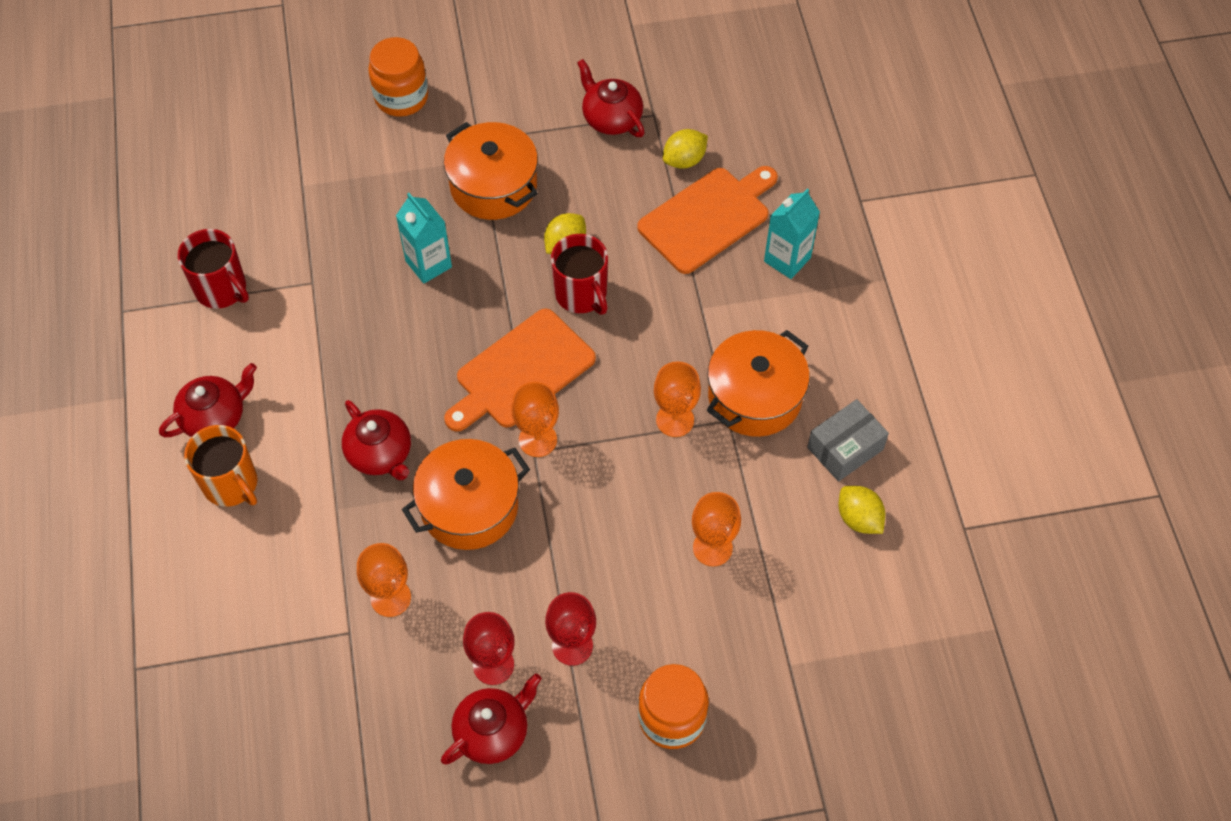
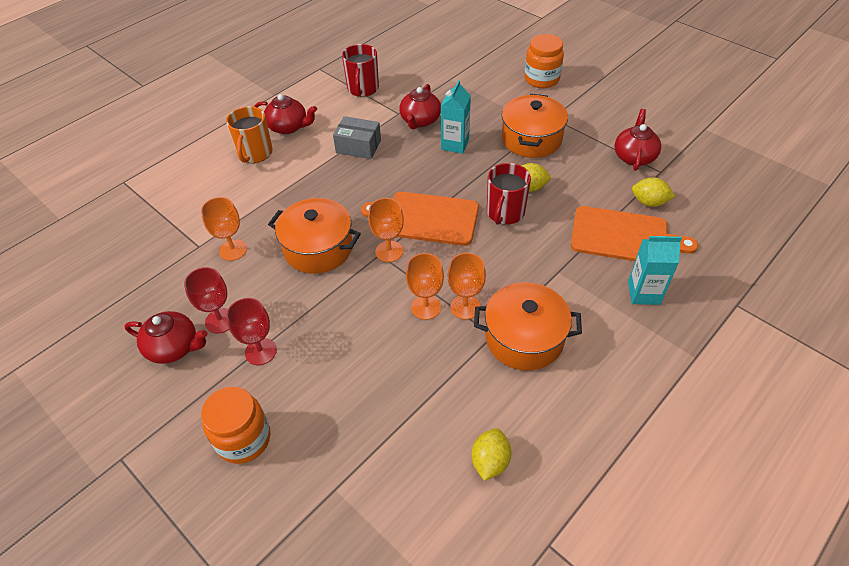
camera: 55 degrees right, 10 degrees down
red teapot [342,400,411,480] -> red teapot moved to [399,84,441,129]
orange goblet [692,492,741,566] -> orange goblet moved to [406,253,444,320]
grey box [807,399,889,482] -> grey box moved to [333,116,381,159]

